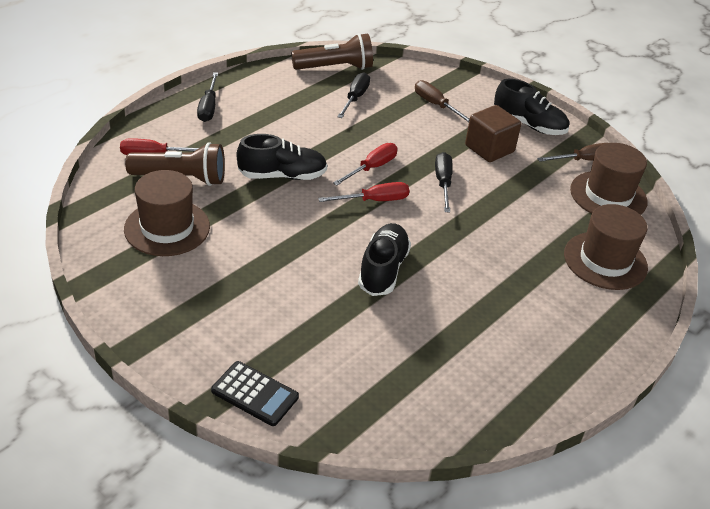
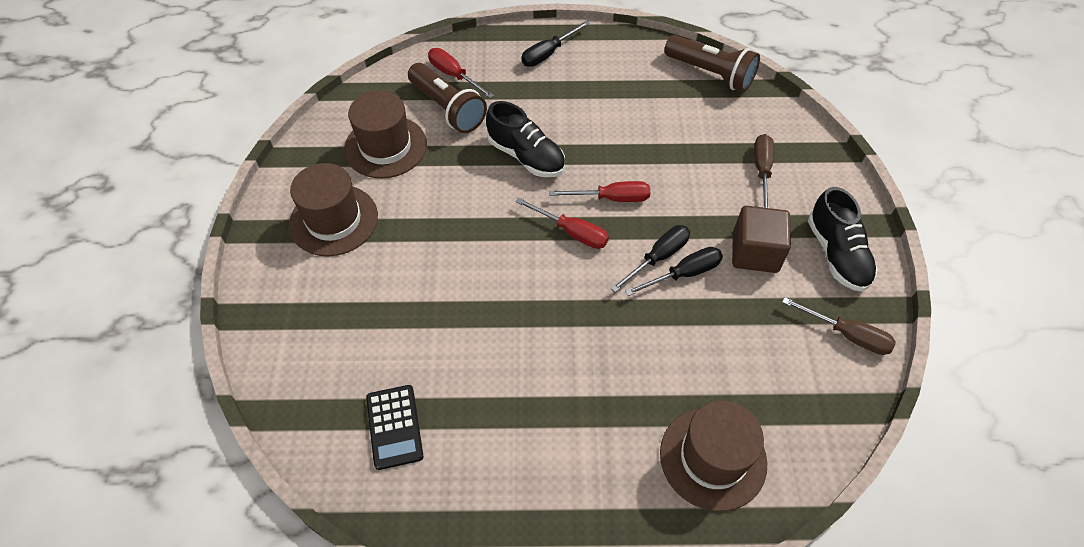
camera: 50 degrees right, 15 degrees up
black calculator [211,361,299,426] -> black calculator moved to [366,385,423,470]
black screwdriver [337,72,370,118] -> black screwdriver moved to [625,247,723,296]
black shoe [358,223,411,296] -> none
brown hat [570,143,648,215] -> brown hat moved to [289,163,378,256]

